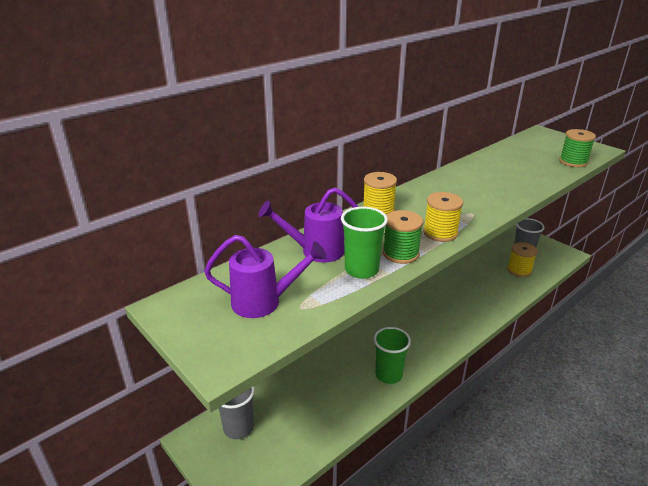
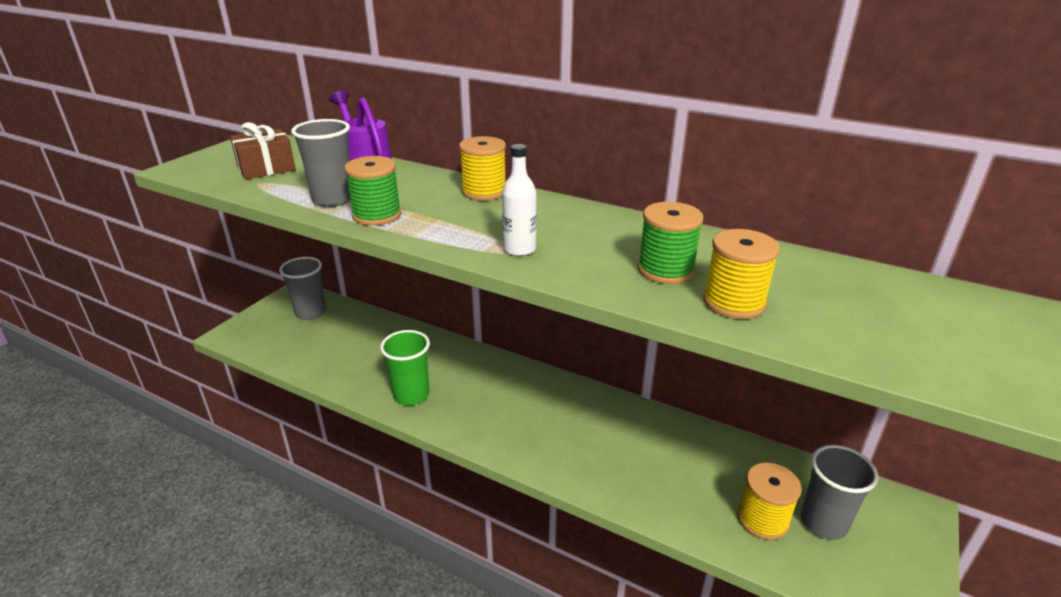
camera: 70 degrees right, 0 degrees up
purple watering can [204,235,327,318] -> brown gift [230,122,296,179]
green cup [341,206,388,279] -> grey cup [291,119,351,207]
yellow spool [423,192,463,242] -> yellow spool moved to [703,229,780,319]
green spool [559,129,596,167] -> green spool moved to [638,202,704,284]
none -> white bottle [502,144,537,256]

